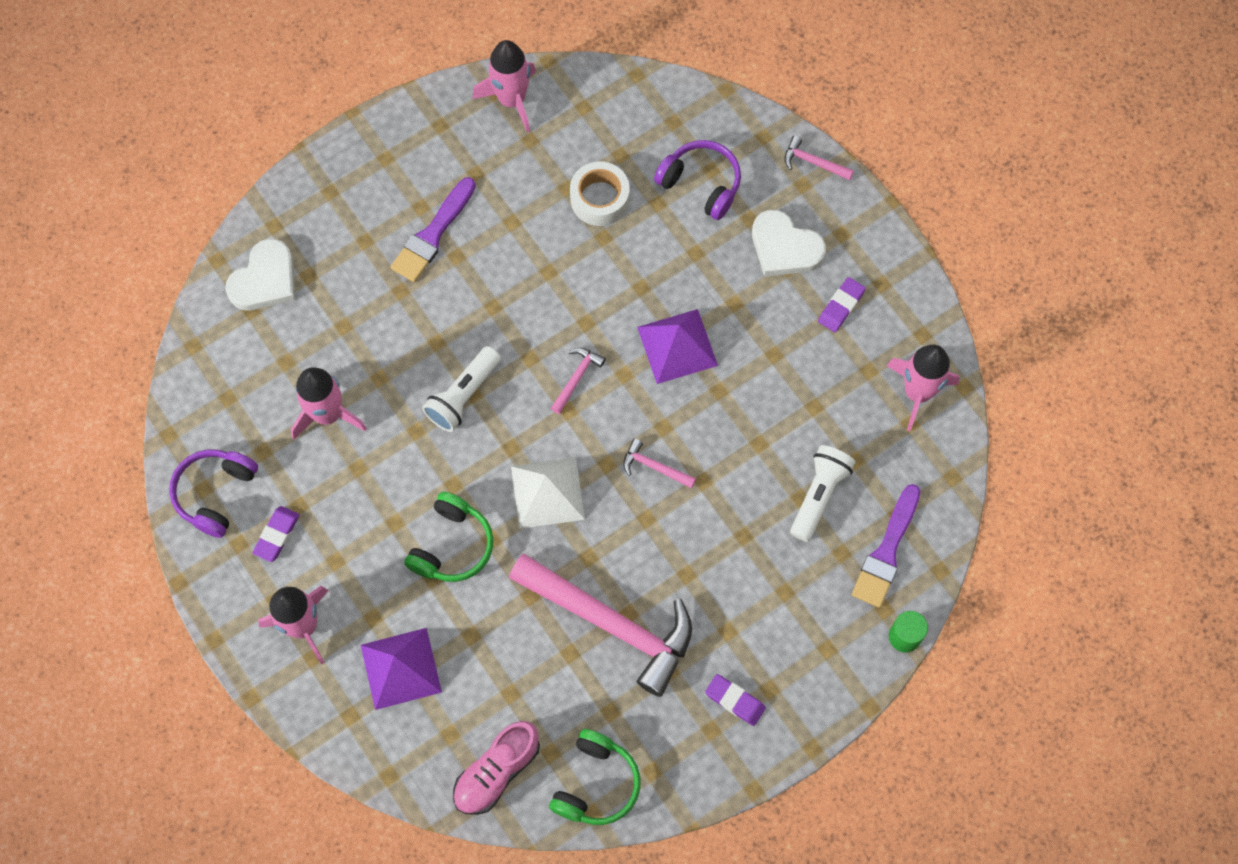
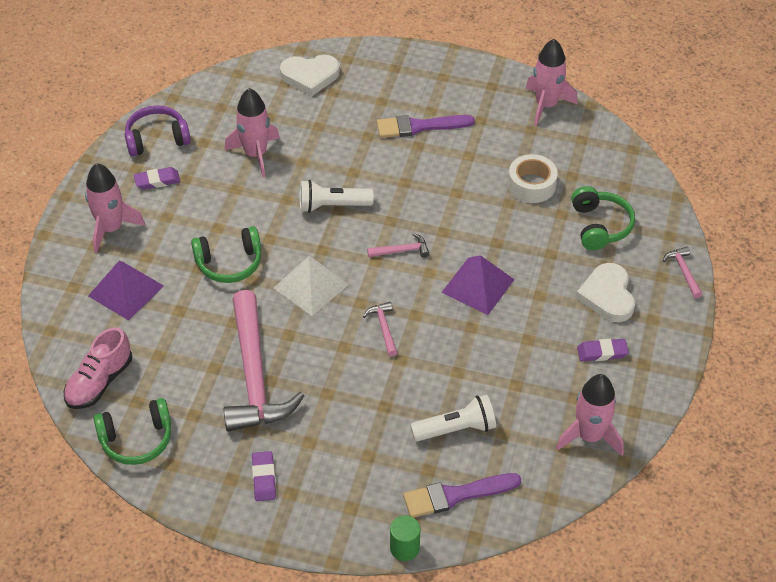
camera: 50 degrees right, 20 degrees down
pink shoe [453,721,540,815] -> pink shoe turned 60 degrees counterclockwise [64,327,132,409]
purple headphones [654,140,741,220] -> green headphones [571,186,635,250]

